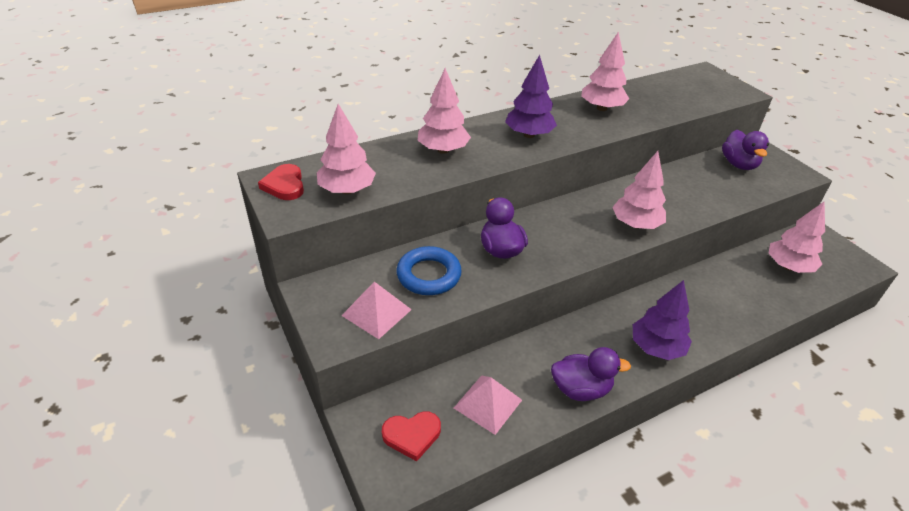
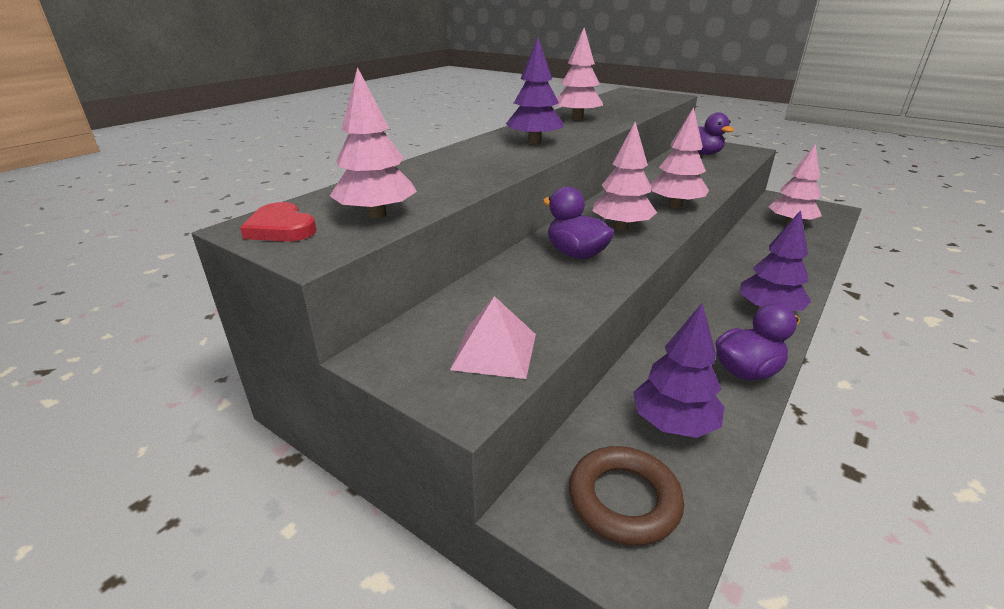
camera: 25 degrees left, 10 degrees down
red heart [382,411,441,461] -> brown ring [569,446,684,546]
blue ring [396,246,462,295] -> none
pink tree [417,68,471,154] -> pink tree moved to [592,122,657,230]
pink pyramid [454,375,522,435] -> purple tree [633,303,724,438]

